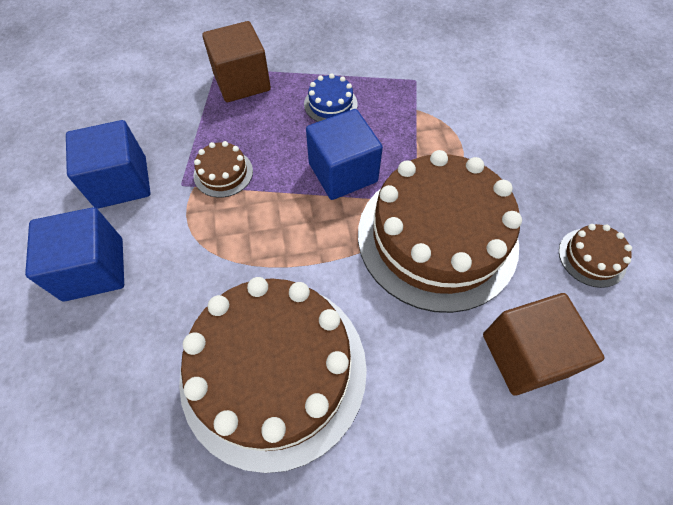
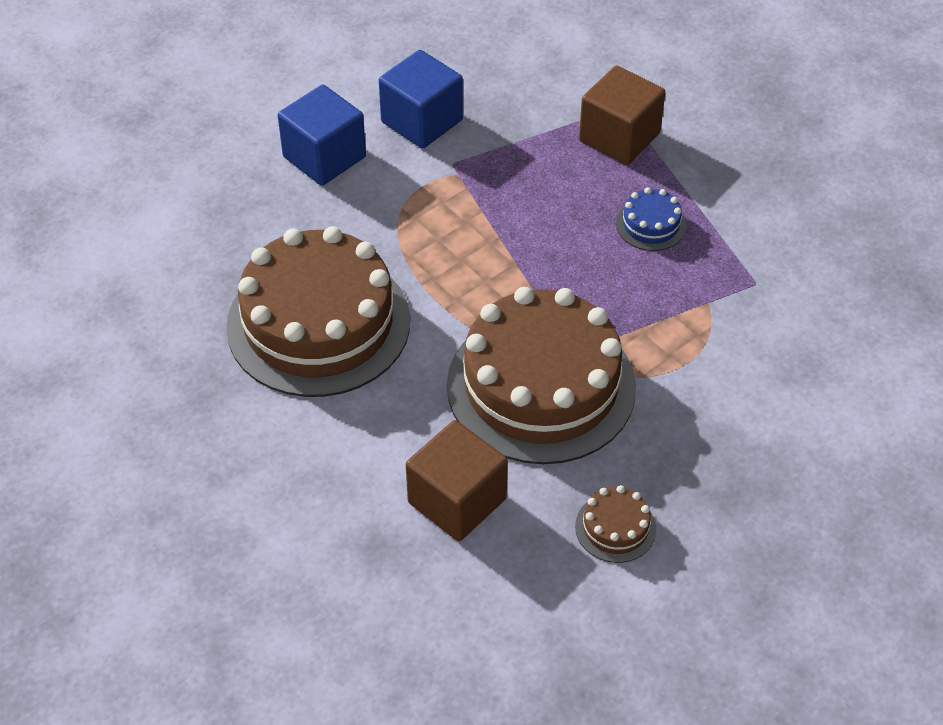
camera: 60 degrees right, 10 degrees down
brown cake [193,141,253,198] -> none
blue cube [306,109,383,200] -> none

